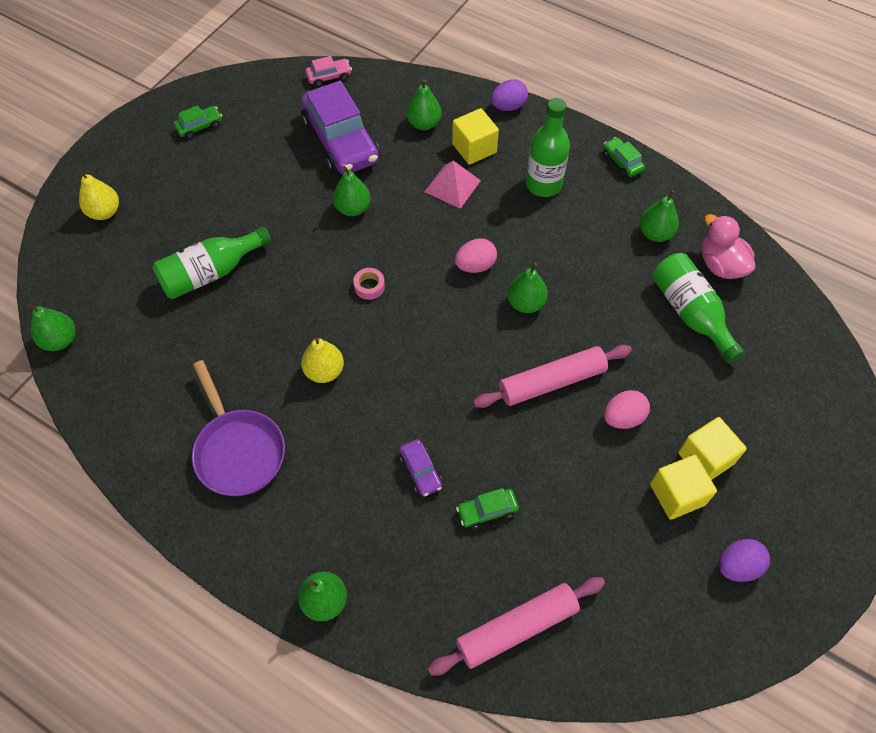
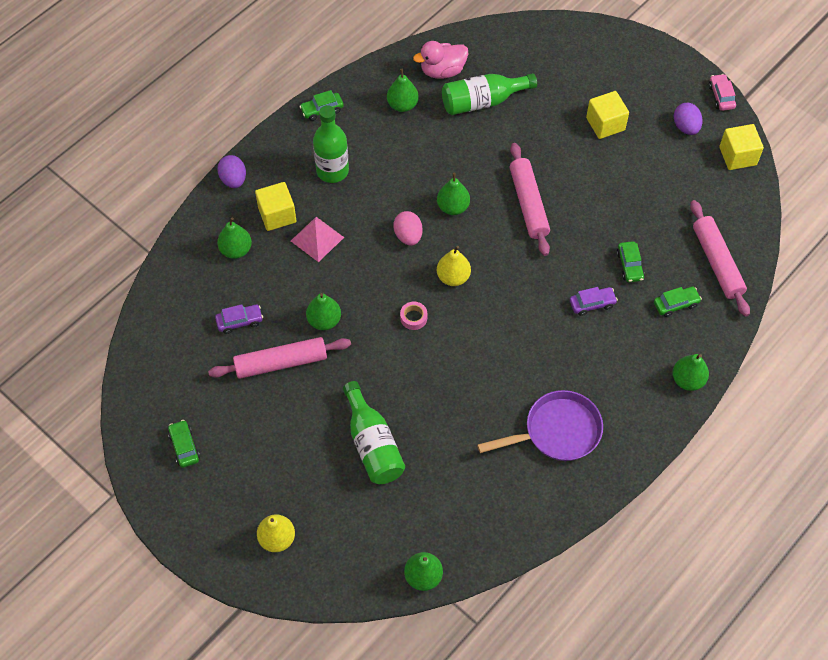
camera: 80 degrees left, 0 degrees up
purple car [301,81,379,175] -> purple car [215,304,263,334], size x0.44
yellow pear [301,338,344,383] -> yellow pear moved to [437,246,471,286]
pink car [305,56,352,87] -> pink car moved to [709,74,736,111]
pink egg [604,390,650,429] -> none
yellow cube [650,455,717,520] -> yellow cube moved to [719,124,764,170]
none -> pink rolling pin [208,337,351,379]
none -> green car [654,287,702,317]

